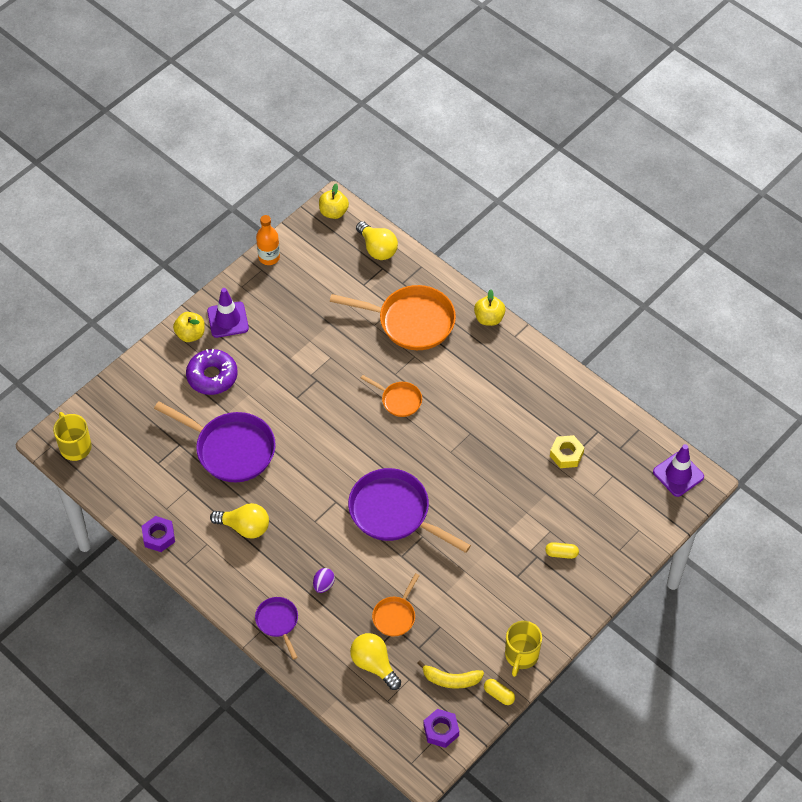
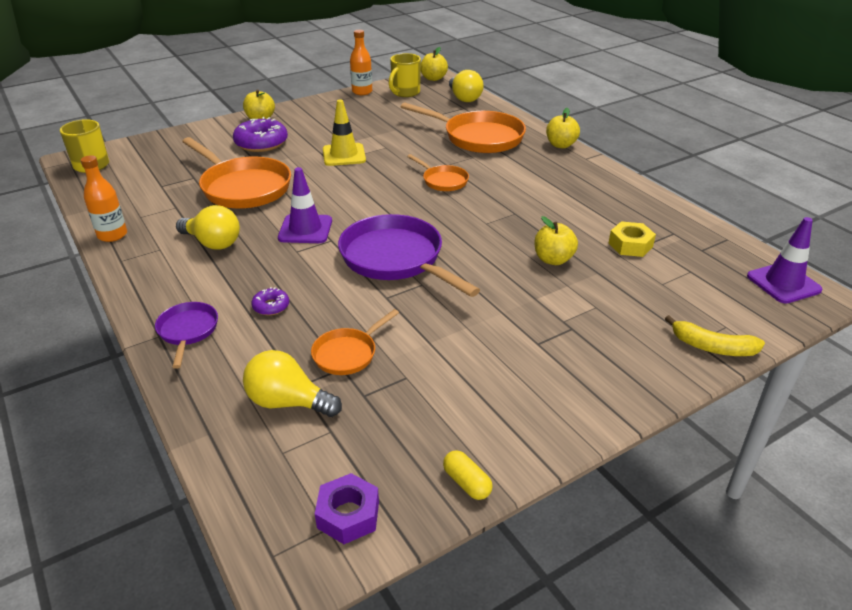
camera: 15 degrees right, 20 degrees down
purple nut [142,516,175,552] -> orange bottle [81,155,127,242]
purple pan [154,401,276,482] -> orange pan [182,137,291,209]
purple traffic cone [207,288,249,338] -> purple traffic cone moved to [278,167,332,243]
purple egg [313,568,335,593] -> purple donut [251,287,289,315]
yellow light bulb [350,633,401,690] -> yellow light bulb turned 45 degrees counterclockwise [243,350,342,417]
yellow banana [417,660,484,689] -> yellow banana moved to [665,315,765,356]
yellow mug [505,621,542,677] -> yellow mug moved to [389,53,421,97]
yellow capsule [545,542,579,559] -> none
none -> yellow traffic cone [323,99,366,166]
none -> yellow apple [534,216,578,265]

